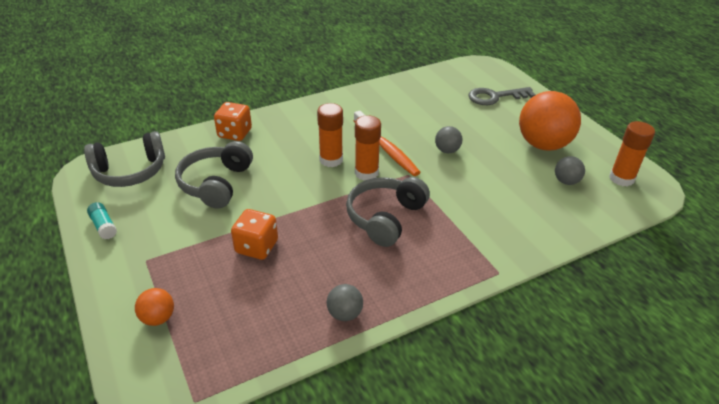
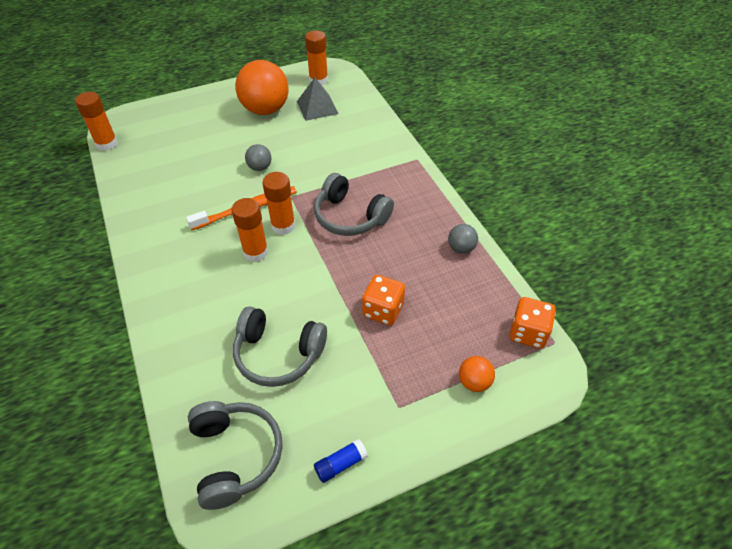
camera: 85 degrees left, 10 degrees up
turquoise glue stick [87,202,117,239] -> blue glue stick [314,439,368,483]
orange dice [214,102,252,141] -> orange dice moved to [510,297,556,349]
grey key [468,87,536,105] -> none
grey ball [555,156,585,185] -> grey pyramid [297,77,339,121]
none -> orange glue stick [75,92,118,151]

